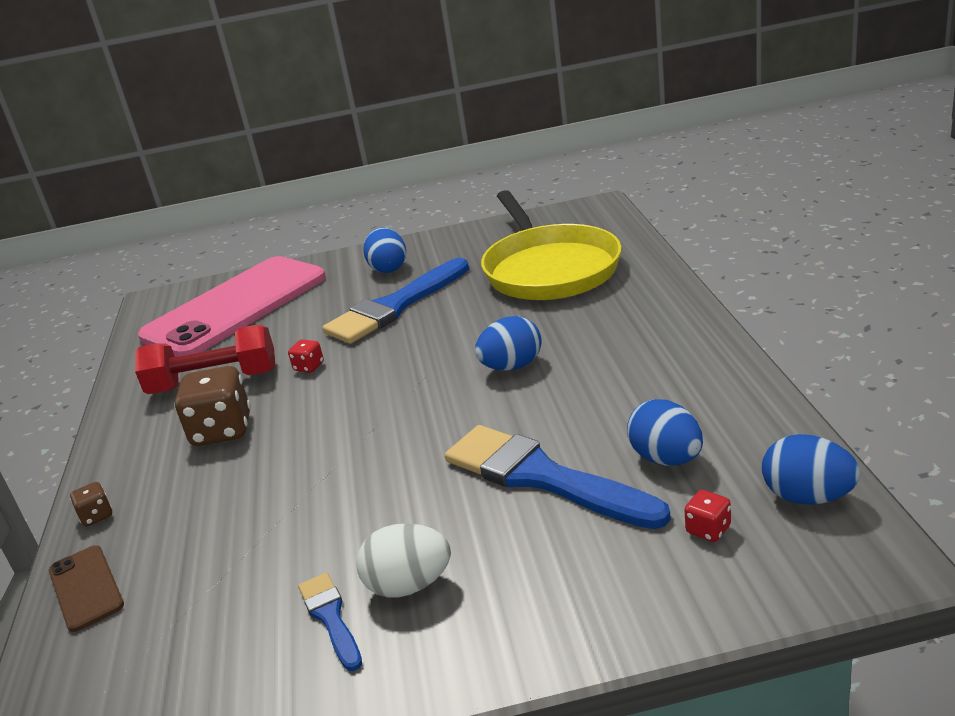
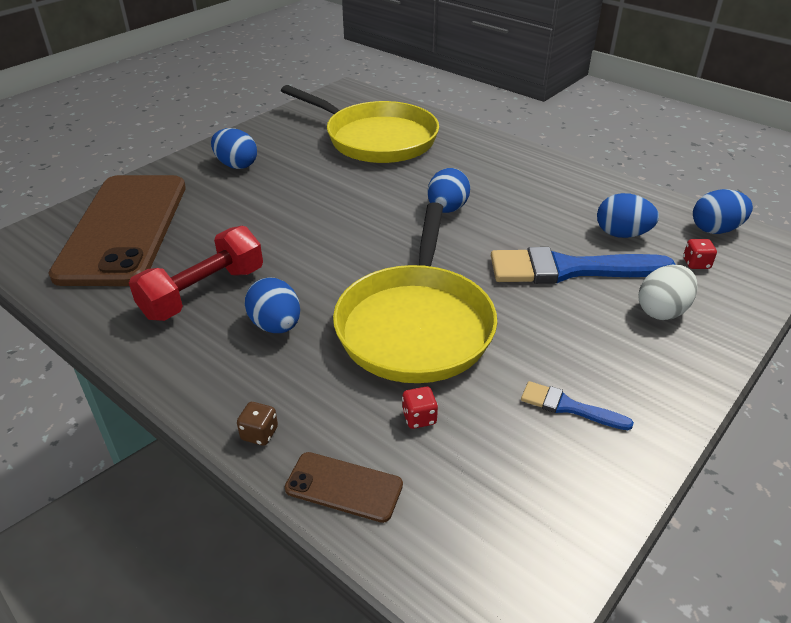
camera: 45 degrees left, 10 degrees up
pink phone [138,256,326,357] -> brown phone [48,175,186,286]
brown dice [174,366,251,446] -> blue egg [244,277,300,333]
red dice [288,339,324,373] -> red dice moved to [402,387,438,429]
blue brush [323,258,469,344] -> none
white egg [356,523,451,598] -> white egg moved to [638,265,698,320]
none -> yellow pan [333,202,497,383]

